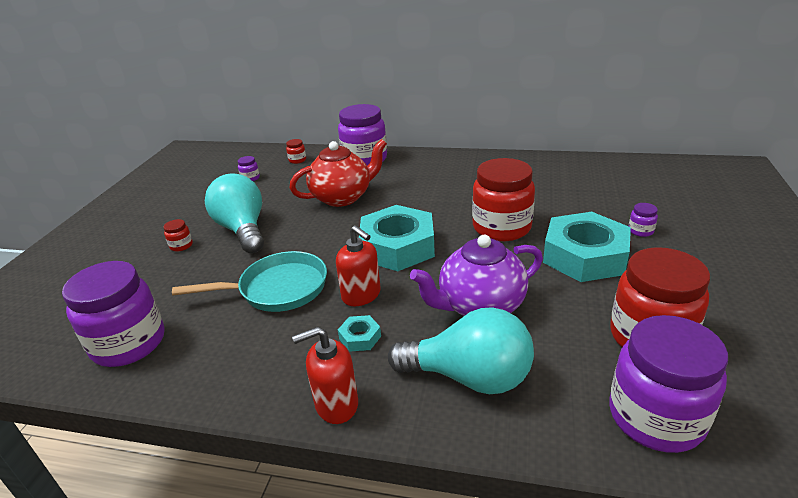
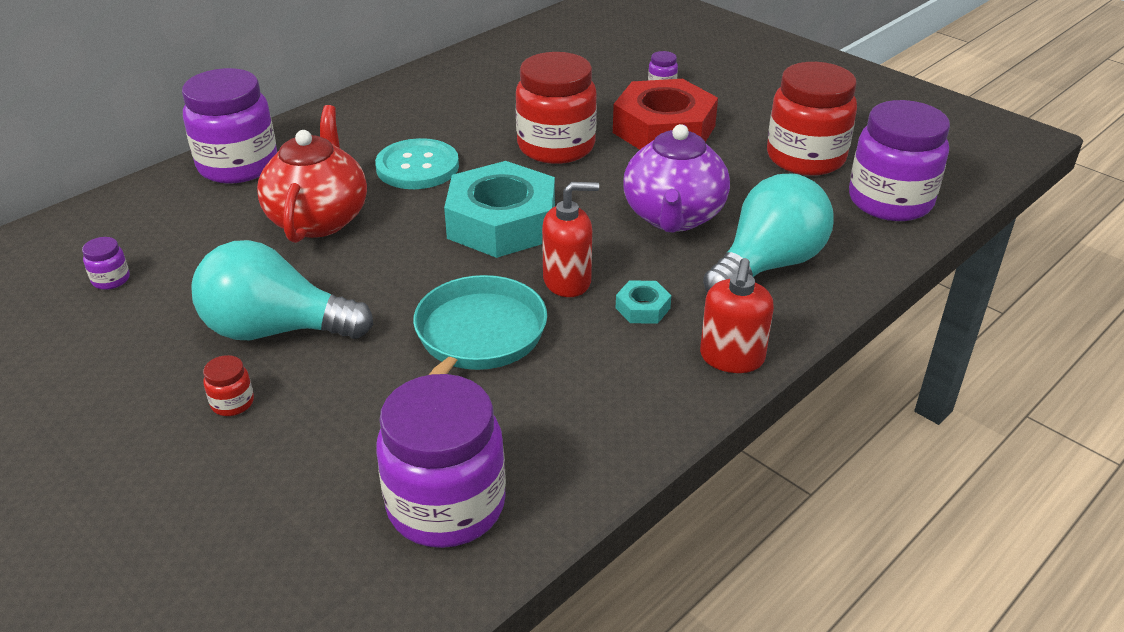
camera: 60 degrees left, 5 degrees up
red jar [286,139,306,164] -> none
turquoise nut [543,212,631,282] -> red nut [613,79,718,150]
none -> turquoise button [375,138,459,189]

